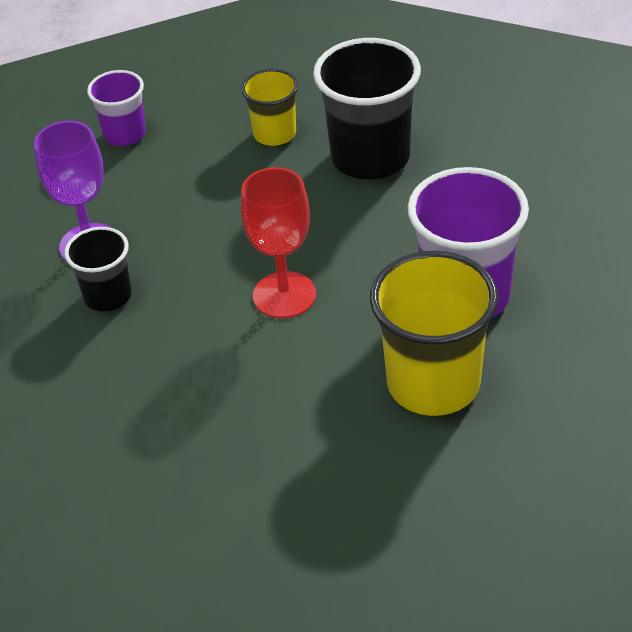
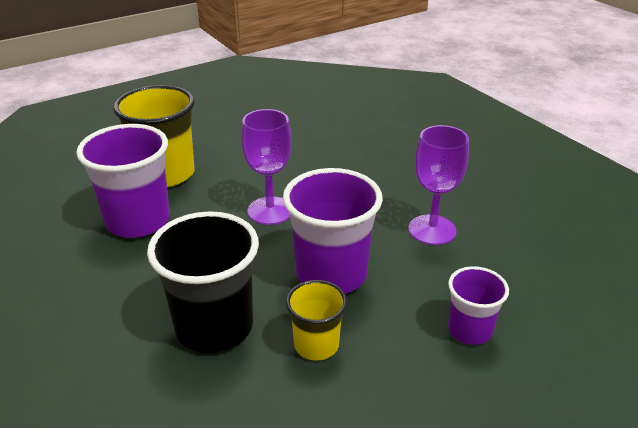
camera: 165 degrees right, 10 degrees down
black cup [65,227,131,312] -> none
red goblet [241,167,316,318] -> purple goblet [241,109,292,225]
none -> purple cup [283,168,383,294]

